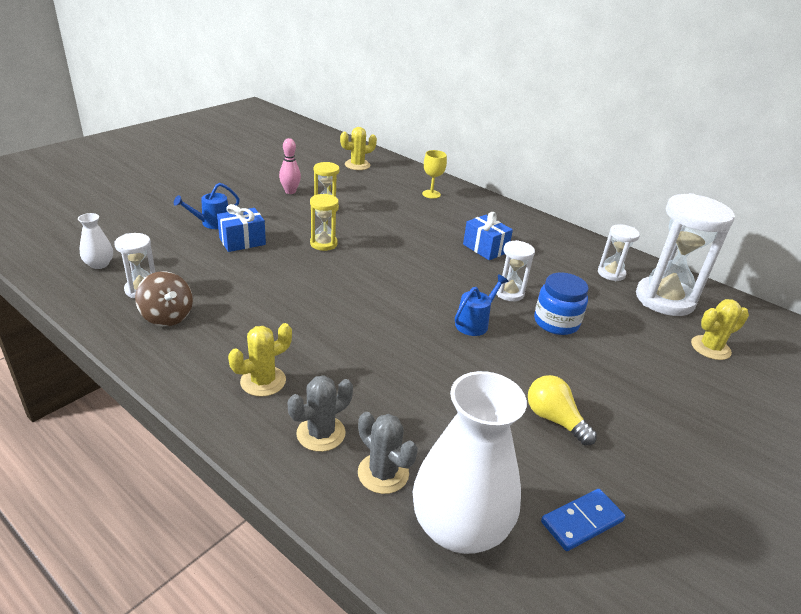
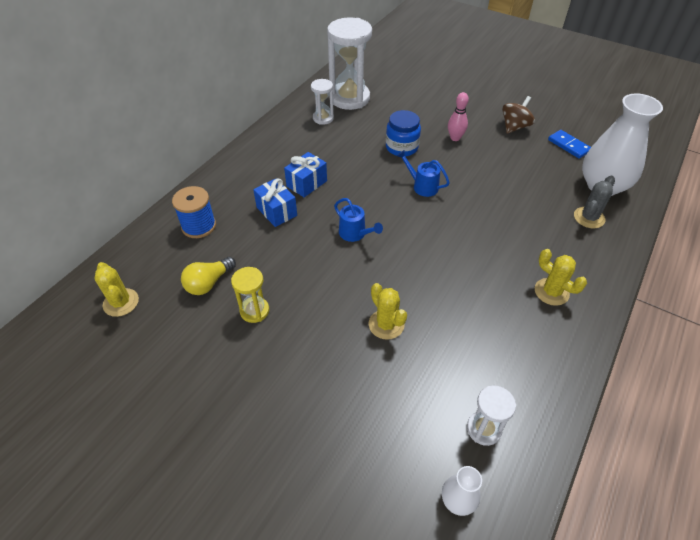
camera: 95 degrees left, 15 degrees up
brown spinning top [135,271,193,326] -> brown spinning top moved to [502,96,535,134]
blue watering can [174,183,240,229] -> blue watering can moved to [334,198,383,242]
blue gift [217,204,266,252] -> blue gift moved to [253,179,297,227]
pink bowling pin [279,138,301,194] -> pink bowling pin moved to [448,92,469,141]
grey cactus [288,375,353,452] -> none
yellow hourglass [310,194,339,251] -> none
yellow goblet [422,150,447,199] -> blue spool [172,186,216,238]
white hourglass [497,240,535,302] -> none
yellow light bulb [528,375,597,445] -> yellow light bulb moved to [181,257,236,295]
yellow cactus [691,299,749,360] -> yellow cactus moved to [369,283,407,340]

